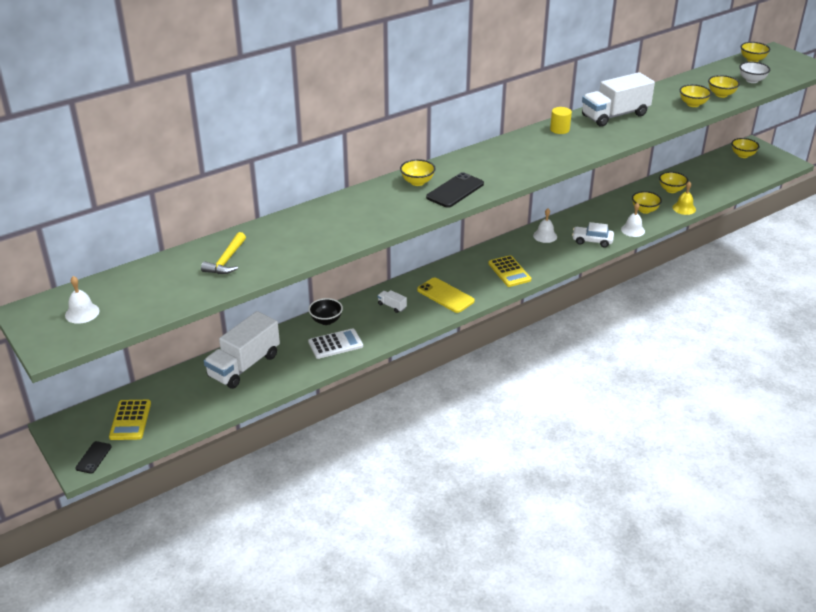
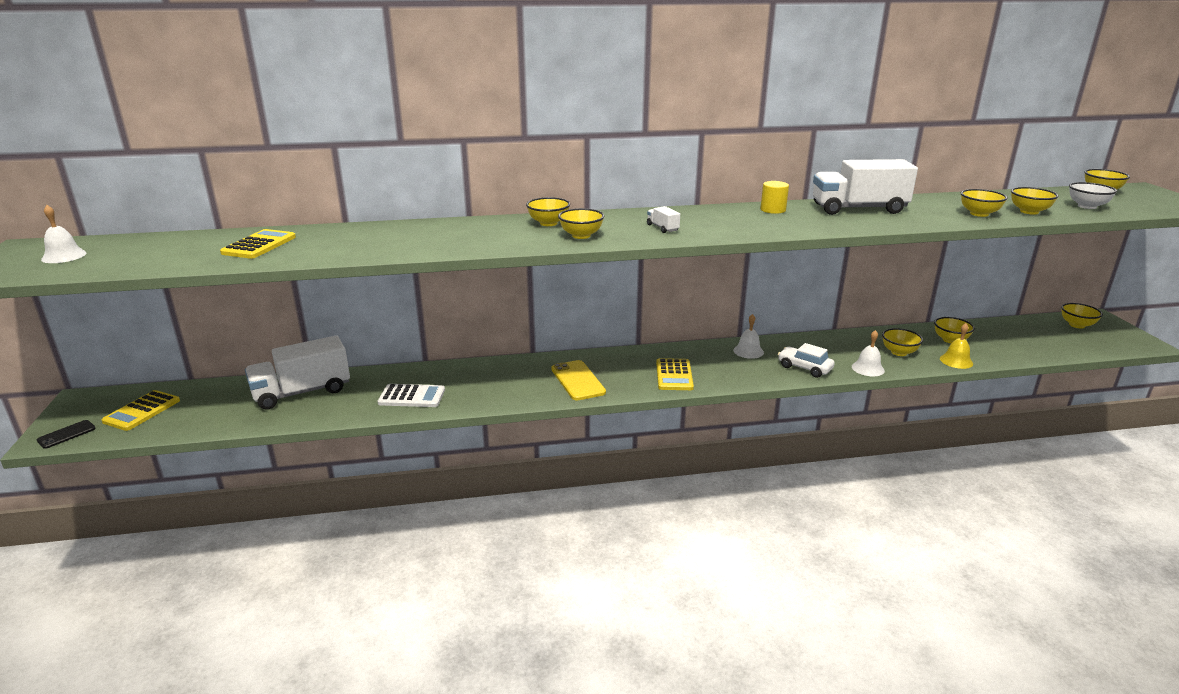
camera: 25 degrees right, 10 degrees down
yellow hammer [201,232,246,274] -> yellow calculator [220,229,296,259]
black bowl [308,298,343,325] -> none
white truck [378,290,407,313] -> white truck moved to [647,206,680,233]
black phone [426,172,484,208] -> yellow bowl [558,208,604,239]

